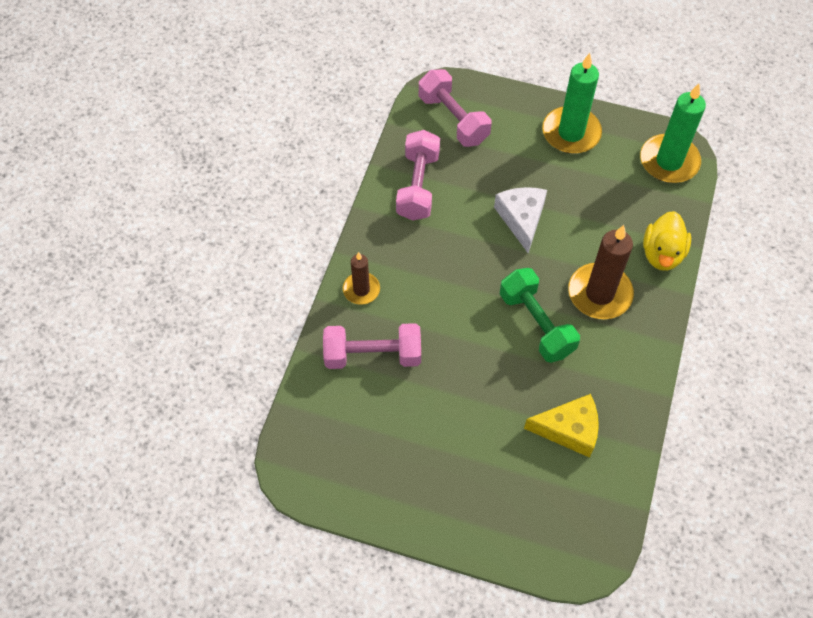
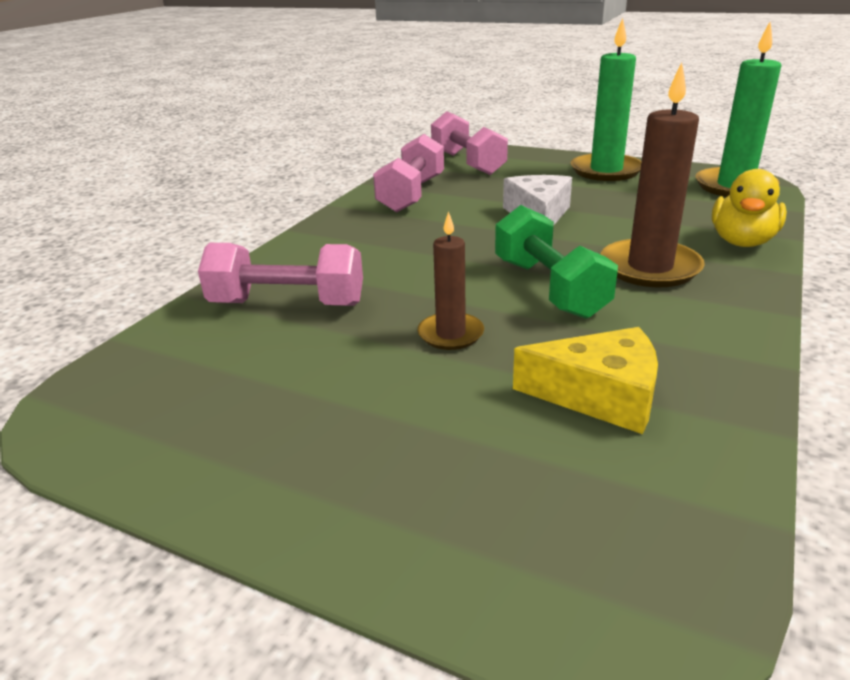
camera: 10 degrees right, 30 degrees down
brown candle [343,252,380,305] -> brown candle moved to [417,211,484,350]

